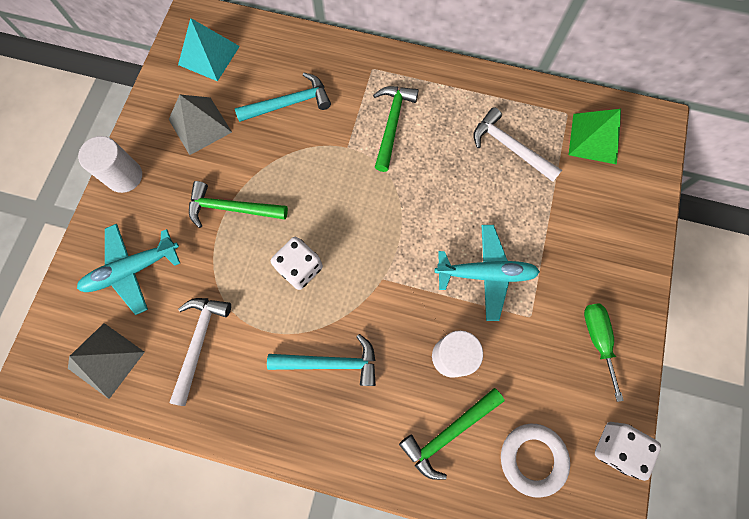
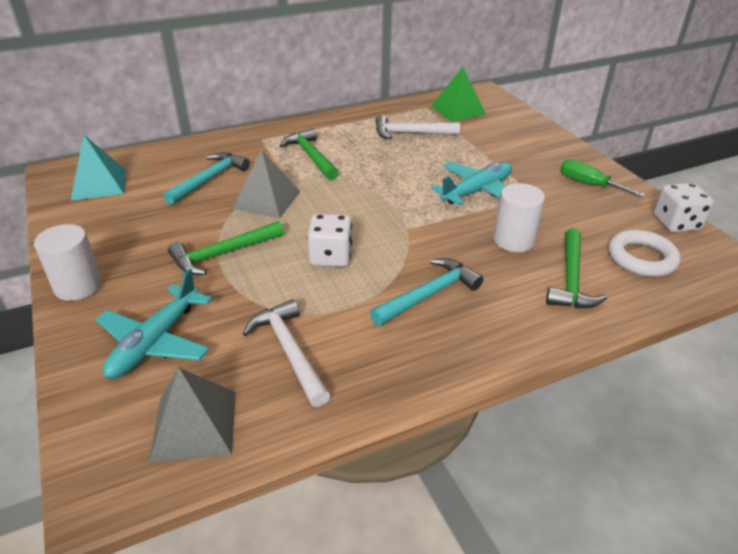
camera: 40 degrees left, 35 degrees down
grey pyramid [169,95,232,155] -> grey pyramid moved to [232,150,300,218]

